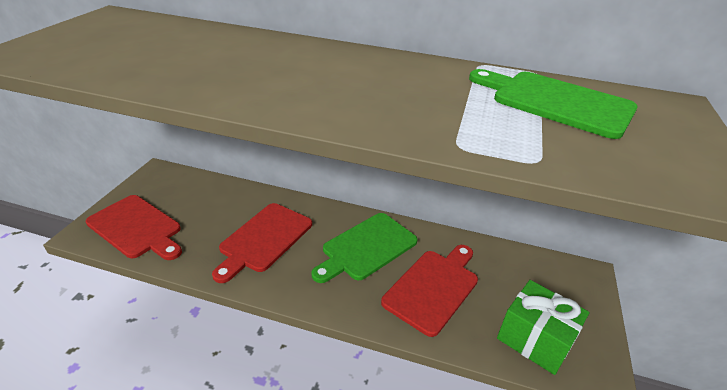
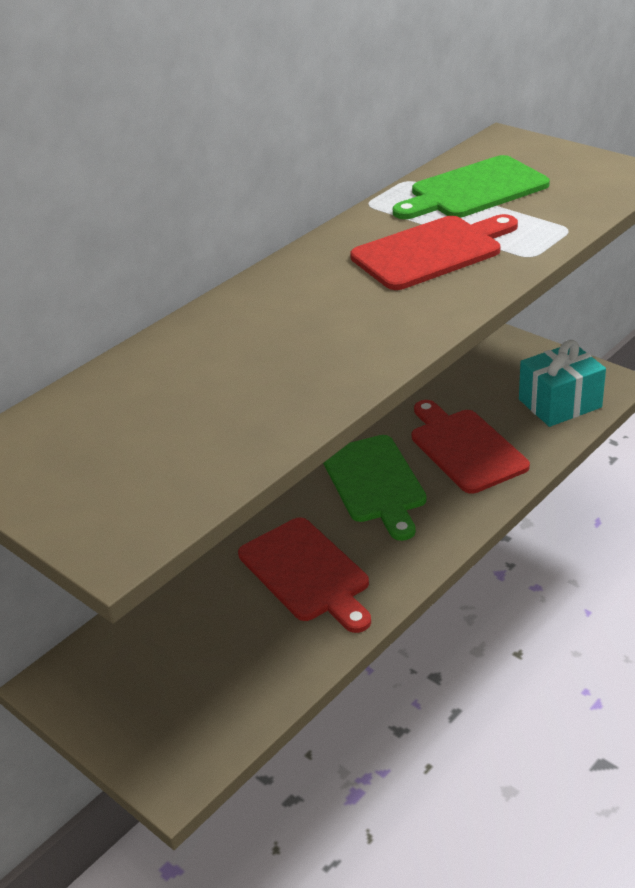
camera: 60 degrees left, 0 degrees up
red cutting board [86,195,182,260] -> red cutting board moved to [350,214,518,290]
green gift [497,280,589,375] -> turquoise gift [519,340,606,427]

